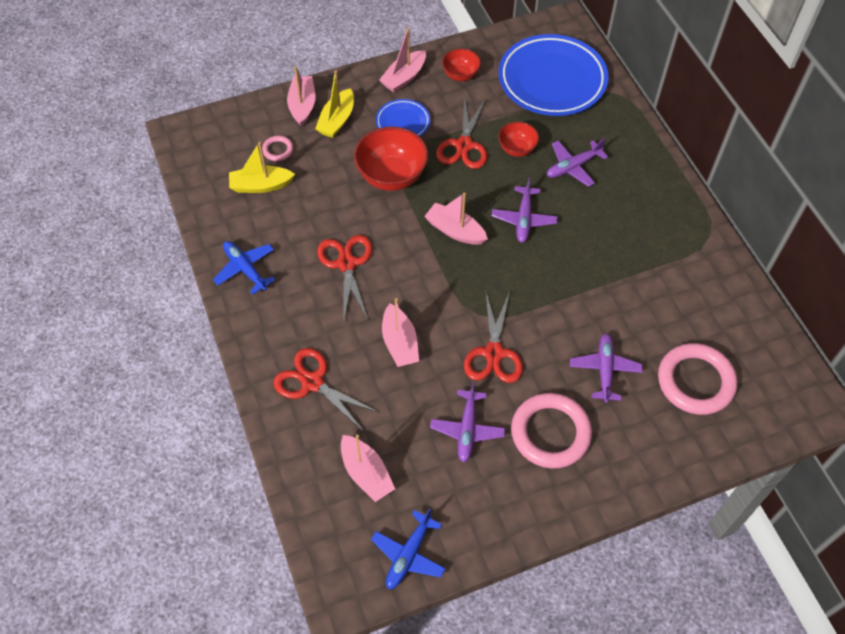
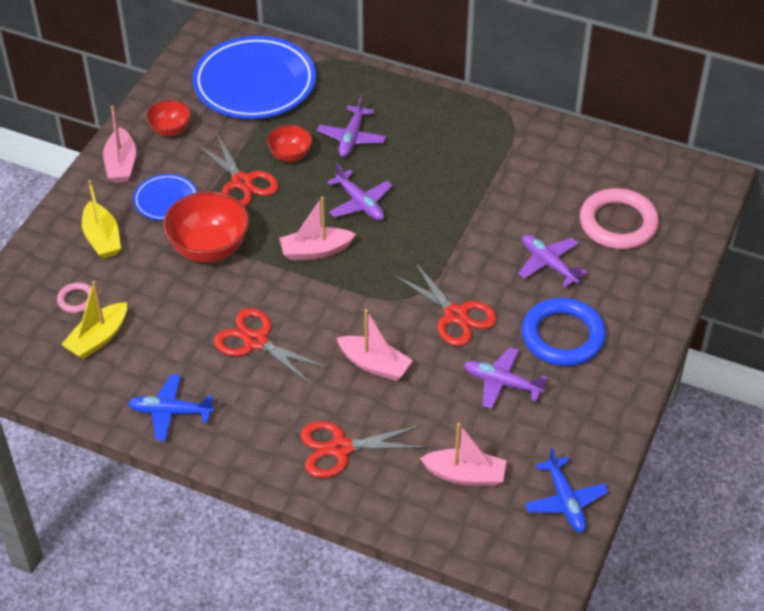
camera: 45 degrees left, 10 degrees down
pink boat [287,66,316,127] -> none
purple plane [430,382,505,463] -> purple plane turned 150 degrees clockwise [463,347,547,409]
pink ring [511,393,592,468] -> blue ring [522,298,606,366]

